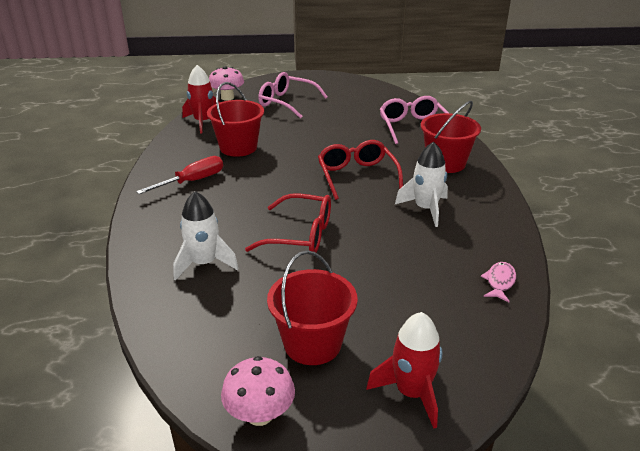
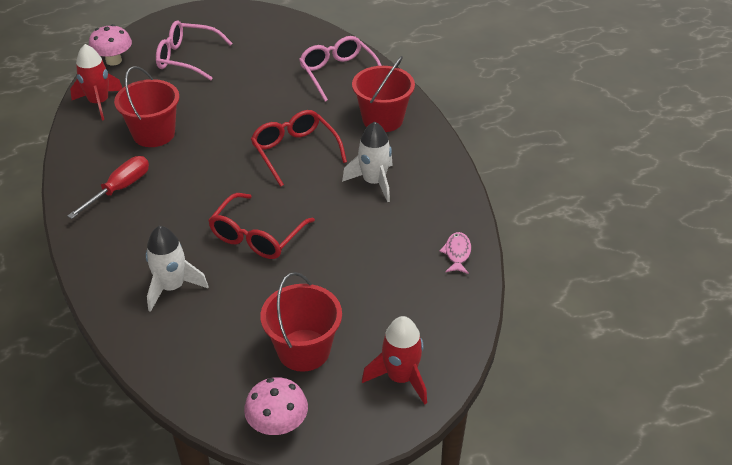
camera: 15 degrees left, 10 degrees up
red glasses [245,193,331,253] -> red glasses turned 120 degrees clockwise [208,193,315,259]

